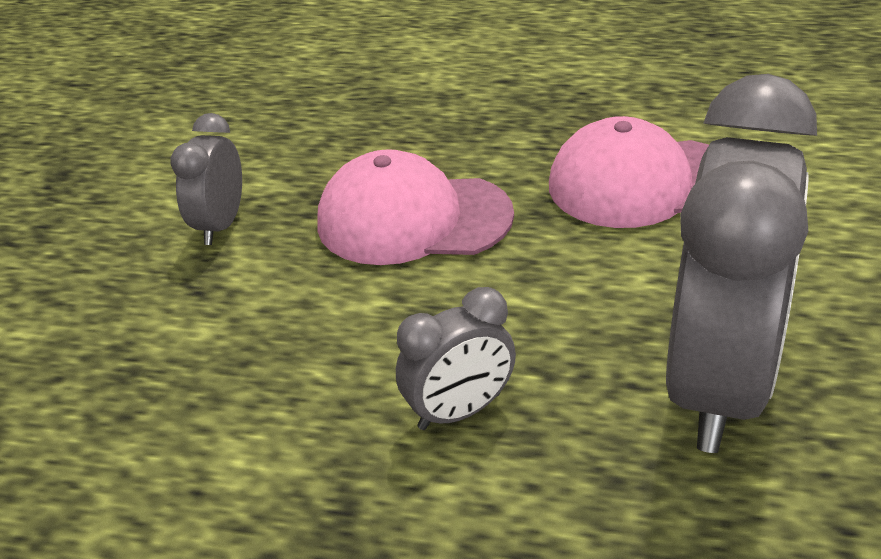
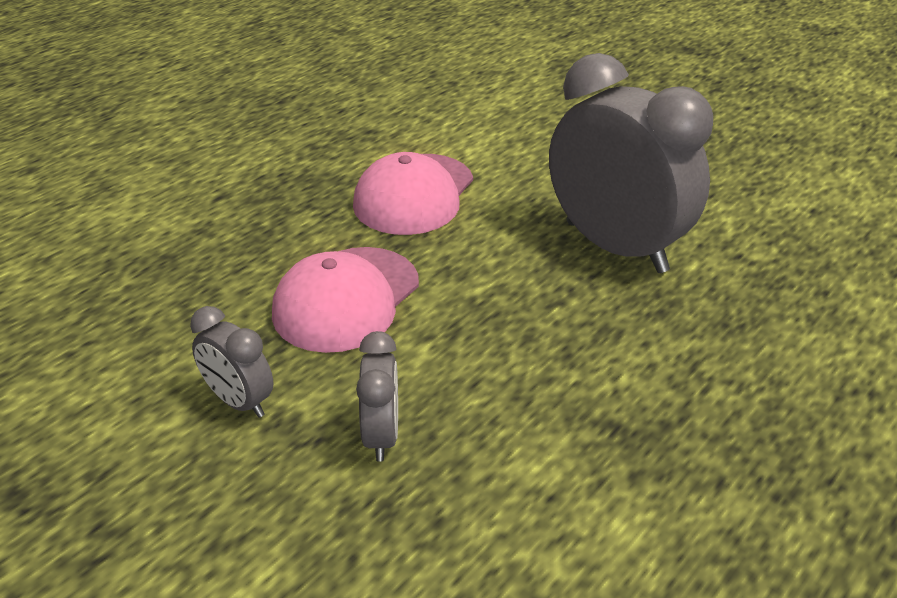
camera: 65 degrees left, 0 degrees up
grey clock [396,287,516,430] -> grey clock moved to [356,331,398,462]

